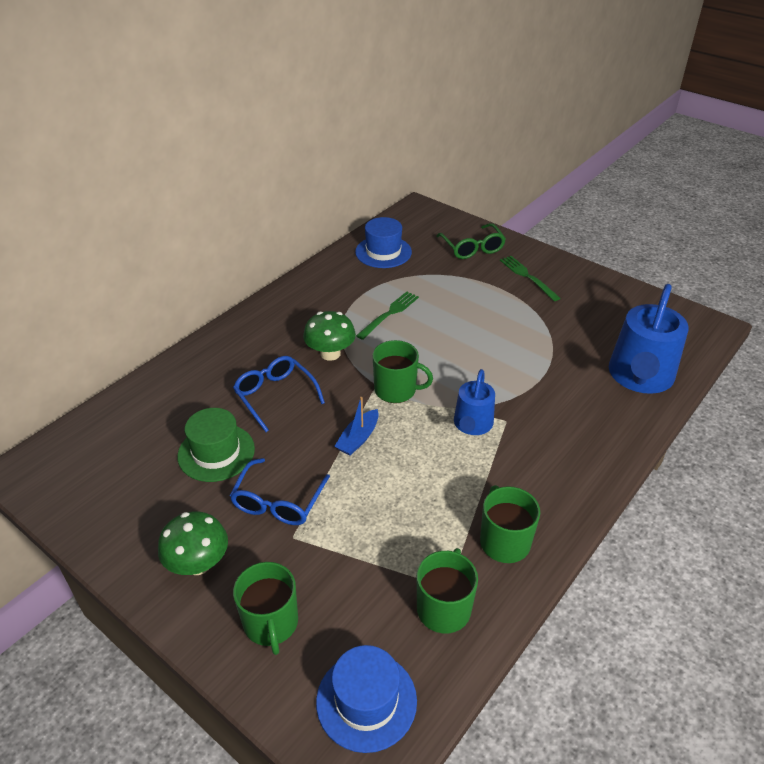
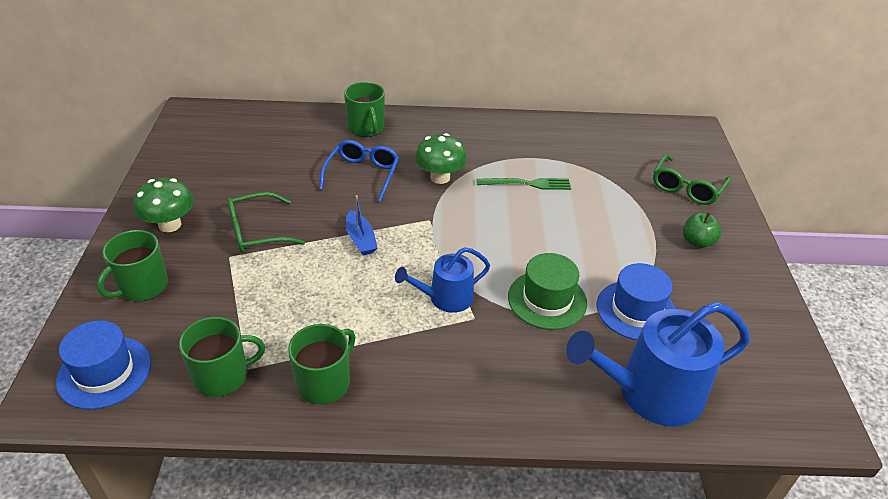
camera: 50 degrees right, 0 degrees up
green hat [177,408,255,482] -> green hat moved to [508,253,587,330]
blue glasses [229,458,330,525] -> green glasses [227,192,305,253]
blue boat [334,397,379,455] -> blue boat turned 105 degrees counterclockwise [346,195,378,255]
blue hat [355,217,412,268] -> blue hat moved to [597,263,676,340]
green mug [372,340,433,403] -> green mug moved to [344,82,385,137]
green fork [500,256,560,301] -> green apple [683,212,721,248]

